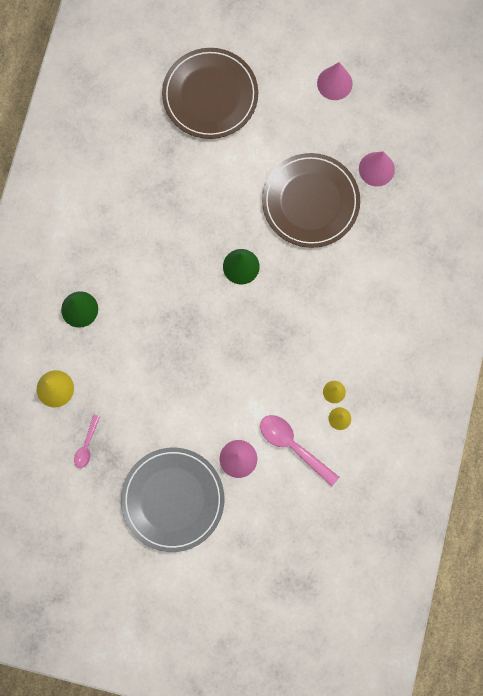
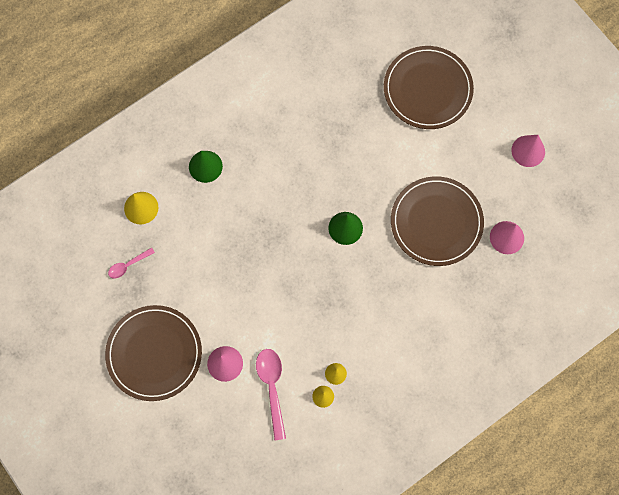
camera: 40 degrees right, 5 degrees down
grey plate [121,448,224,552] -> brown plate [105,305,202,401]

